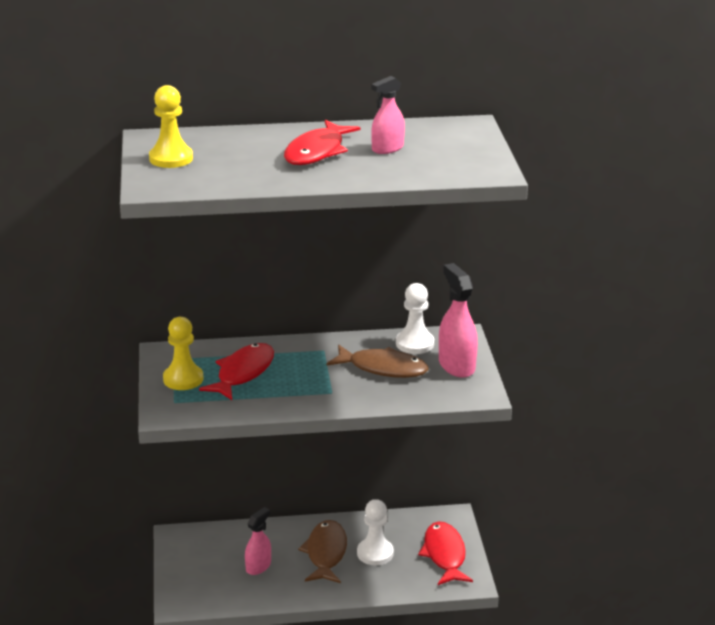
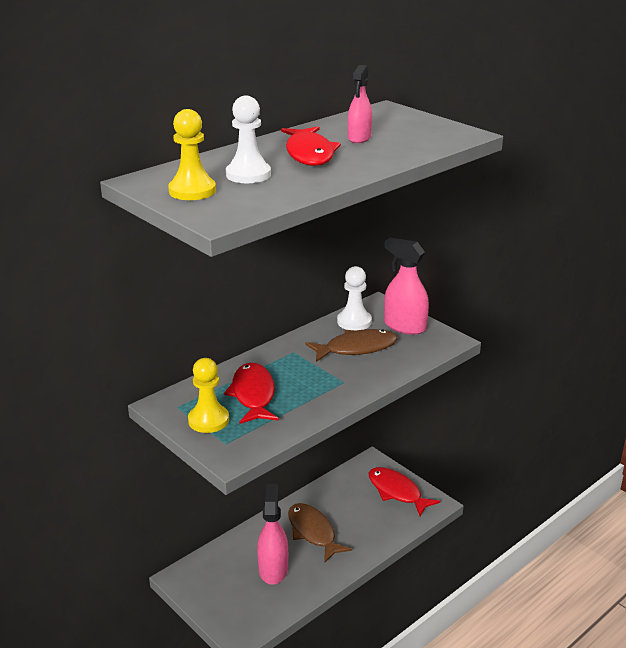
camera: 35 degrees left, 0 degrees up
pink spray bottle [245,507,271,575] -> pink spray bottle [257,484,288,585], size x1.53
white pawn [357,499,394,565] -> white pawn moved to [226,96,271,183]

